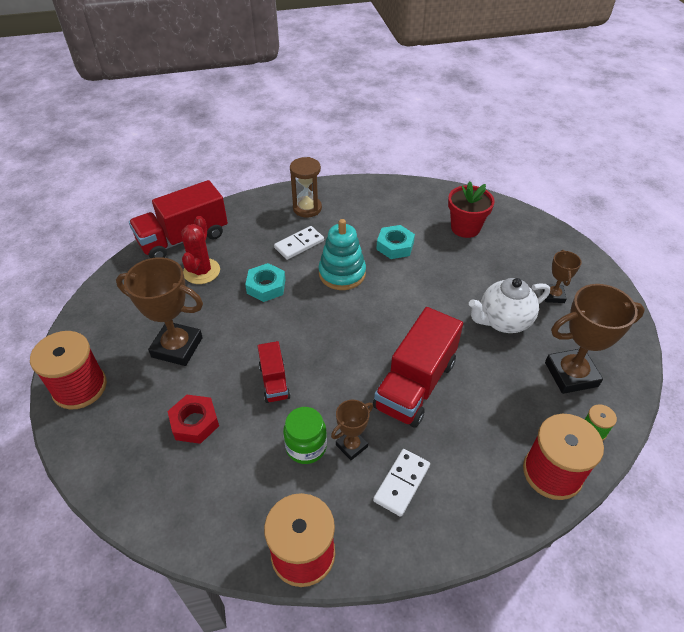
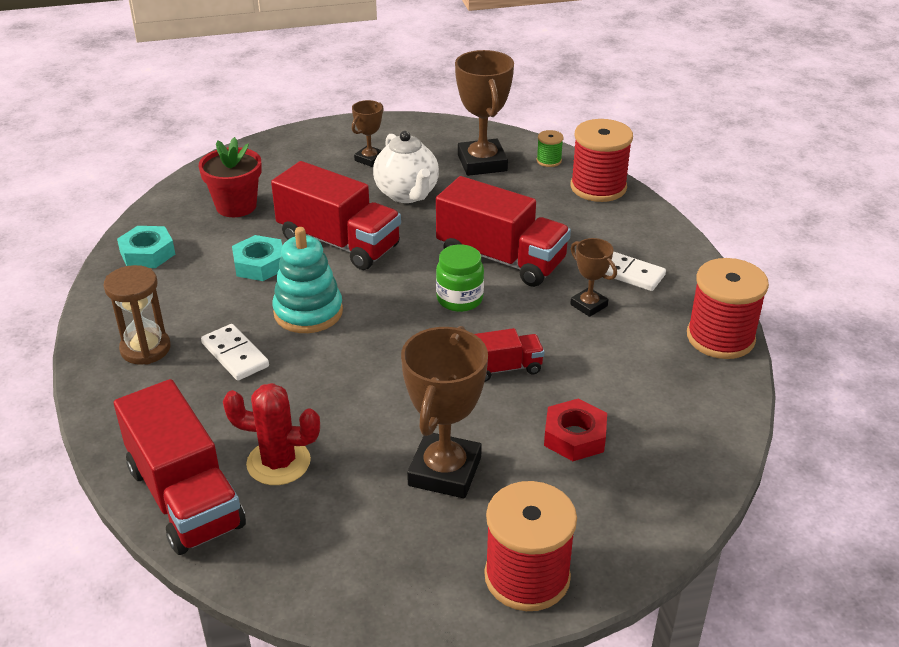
camera: 90 degrees left, 10 degrees down
turquoise nut [245,263,285,302] -> turquoise nut moved to [117,226,175,268]
green jar [283,407,327,464] -> green jar moved to [436,244,484,312]
brown trophy [543,250,582,303] -> brown trophy turned 60 degrees counterclockwise [352,100,384,167]
none -> red truck [271,161,401,270]

